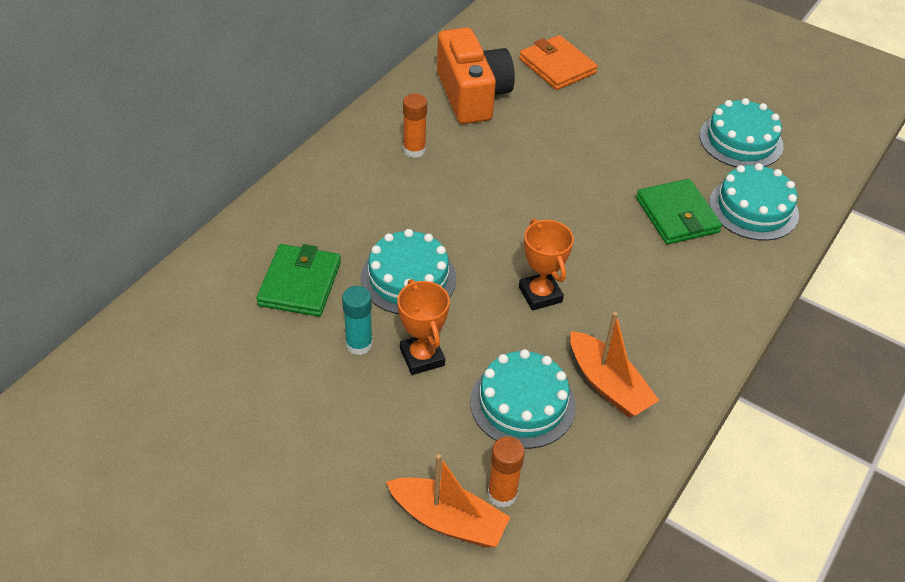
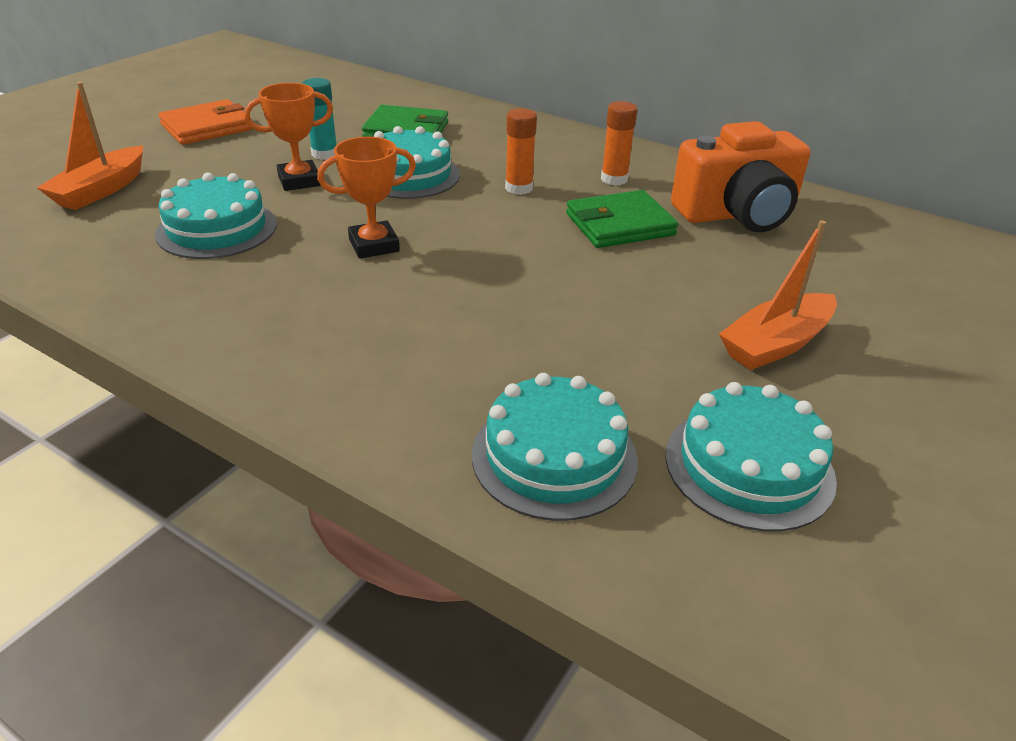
camera: 90 degrees right, 10 degrees down
orange glue stick [487,437,525,508] -> orange glue stick moved to [505,108,537,195]
orange wallet [519,35,598,90] -> orange wallet moved to [158,99,253,145]
orange boat [570,312,659,417] -> orange boat moved to [719,220,837,370]
green wallet [636,179,722,245] -> green wallet moved to [566,190,678,248]

